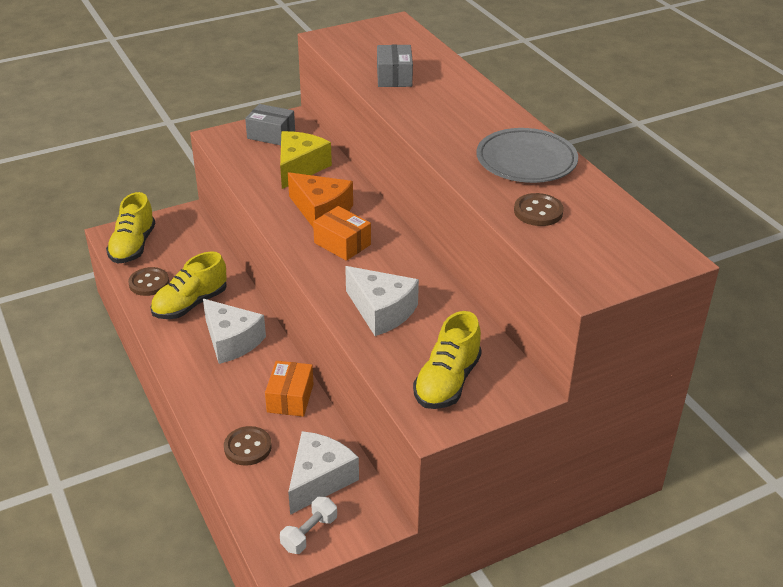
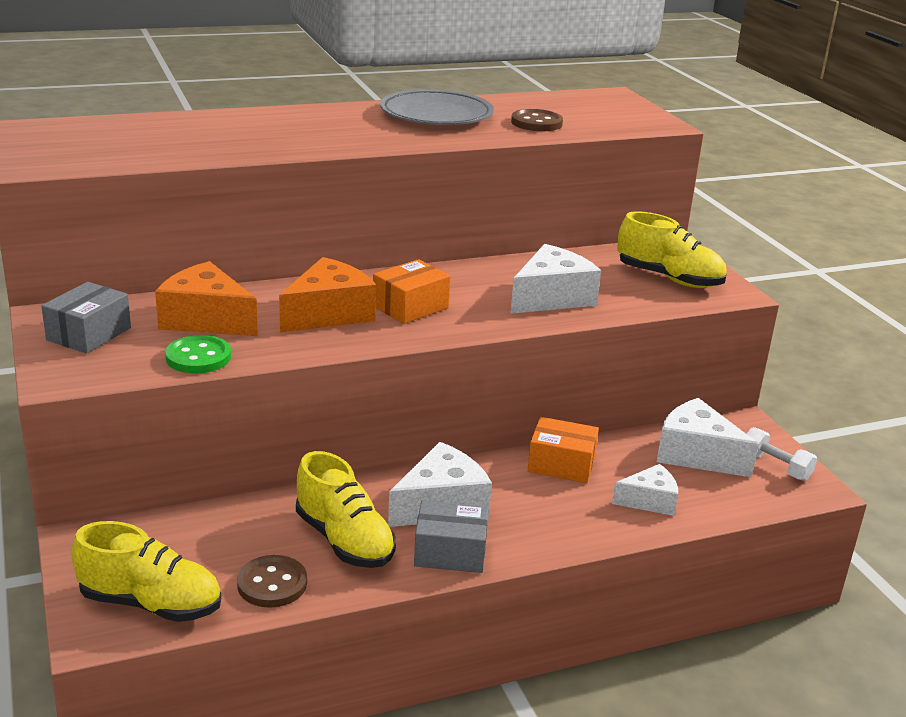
camera: 85 degrees left, 10 degrees down
brown button [224,426,272,466] -> white cheese [612,464,678,516]
yellow cheese [280,131,332,189] -> orange cheese [155,261,258,336]
grey box [377,45,413,87] -> grey box moved to [414,500,488,573]
none -> green button [165,335,231,373]

